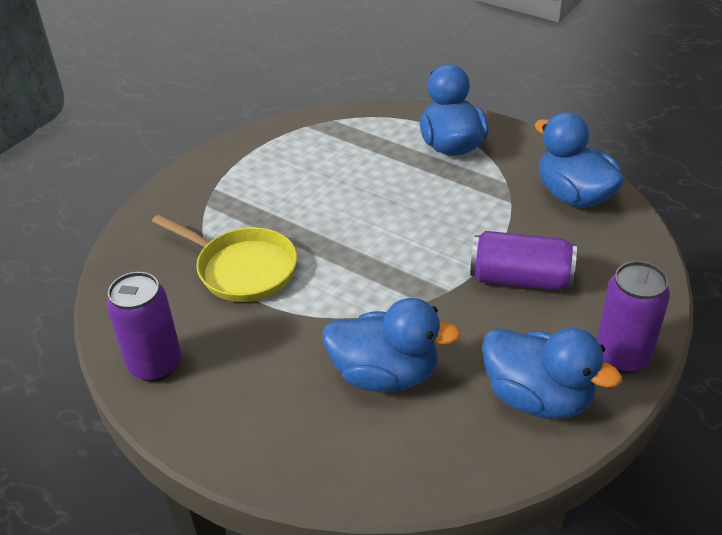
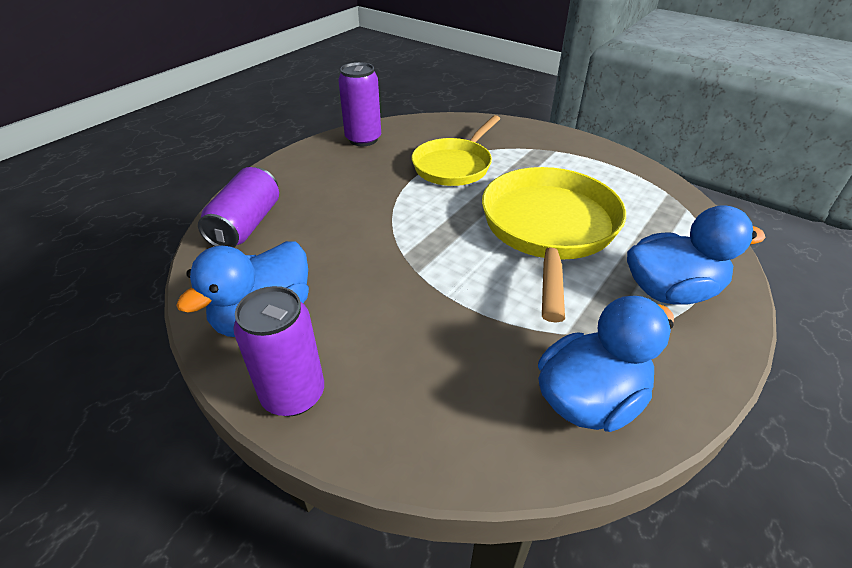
camera: 90 degrees right, 0 degrees up
blue duck [322,298,461,392] -> none
purple can [470,231,577,291] -> purple can moved to [198,167,279,248]
none -> yellow pan [482,167,626,322]

